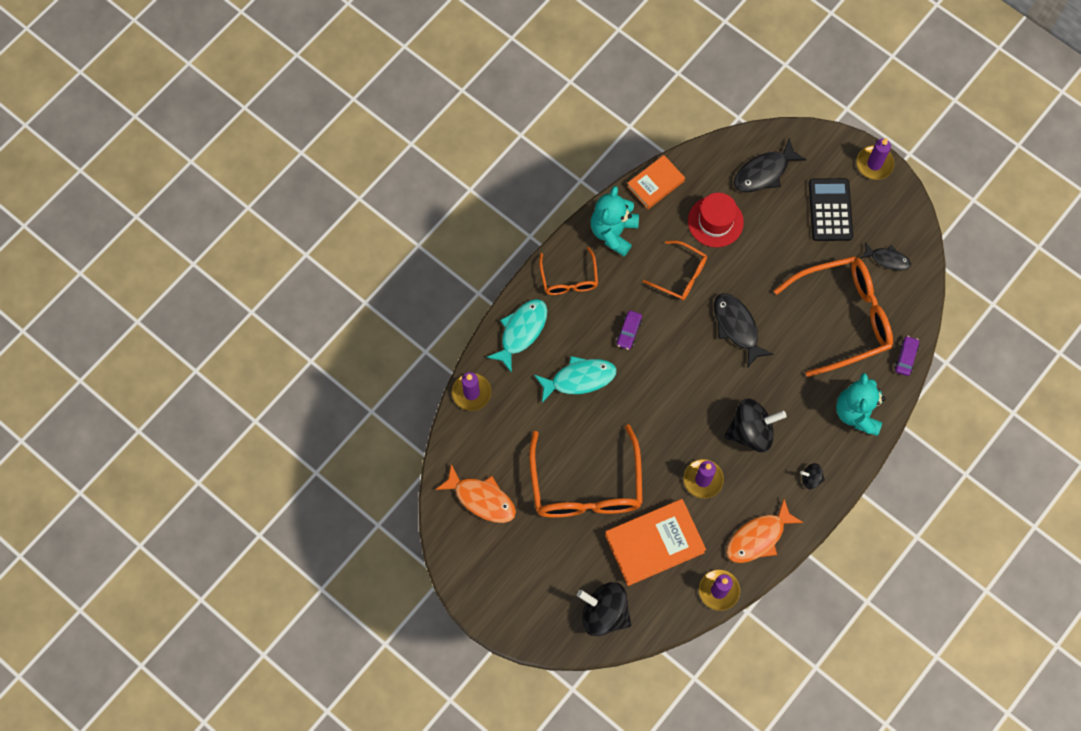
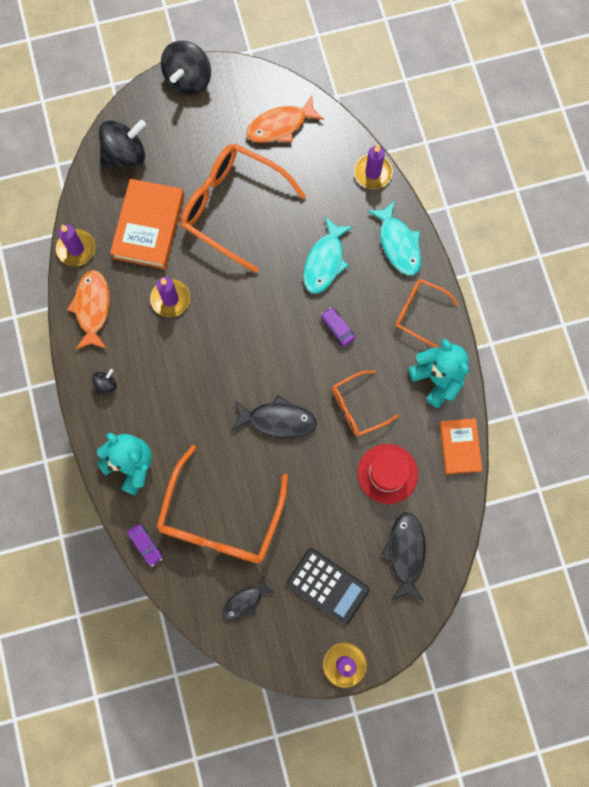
camera: 125 degrees right, 5 degrees up
black spinning top [724,398,787,452] -> black spinning top moved to [161,41,211,95]

